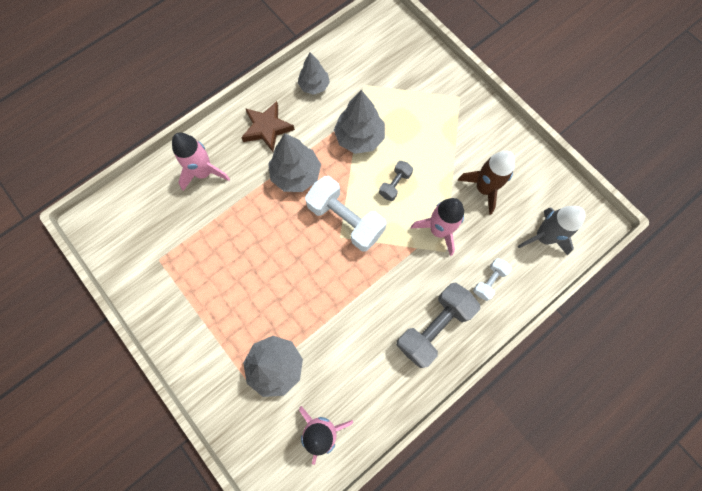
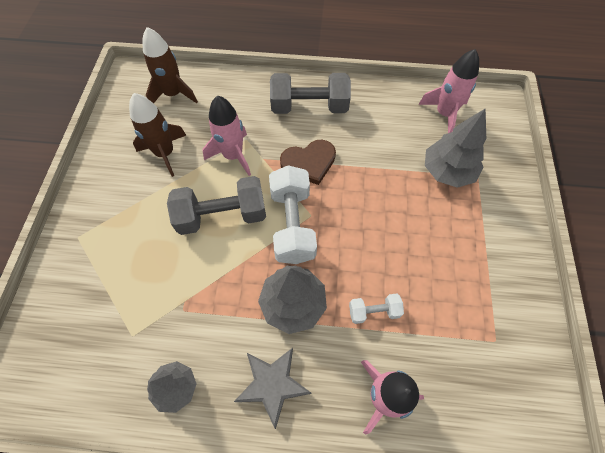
camera: 135 degrees left, 10 degrees down
brown star [241,101,295,152] -> grey star [234,348,312,429]
grey tree [334,90,385,154] -> none
grey dumbbell [379,161,413,201] -> grey dumbbell [167,176,266,235], size x1.97
white dumbbell [473,258,512,301] -> white dumbbell moved to [349,294,404,324]
grey rocket [518,206,586,255] -> brown rocket [142,27,198,103]
none -> brown heart [280,140,336,185]

